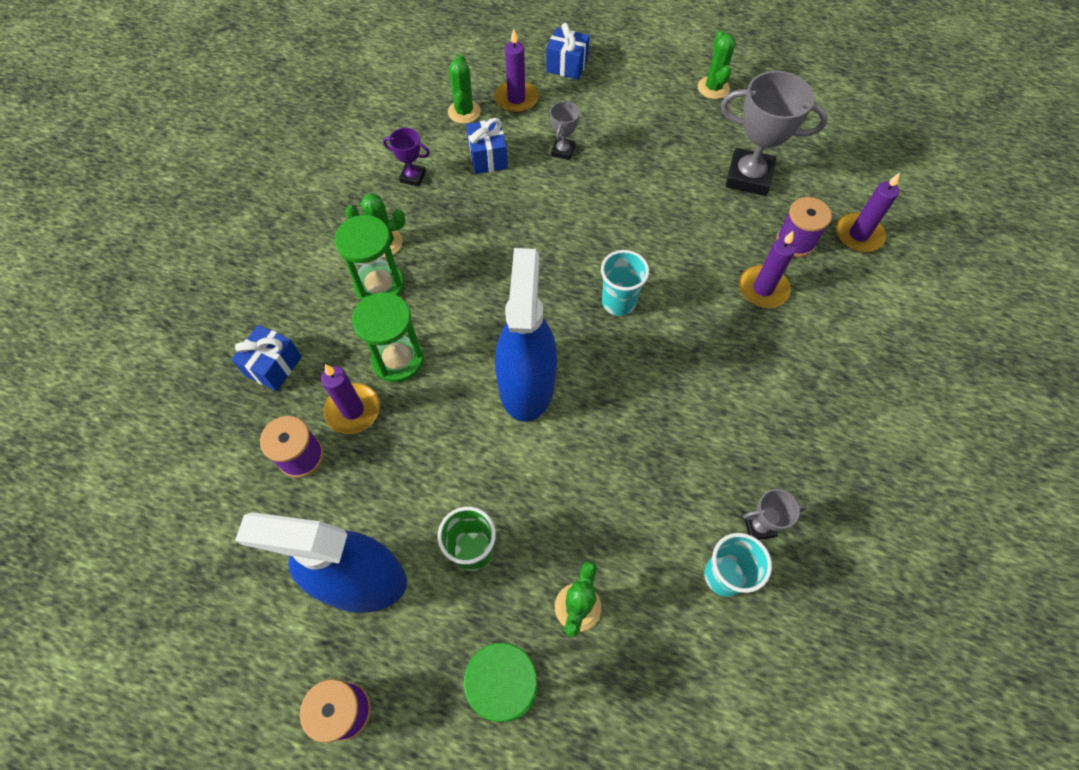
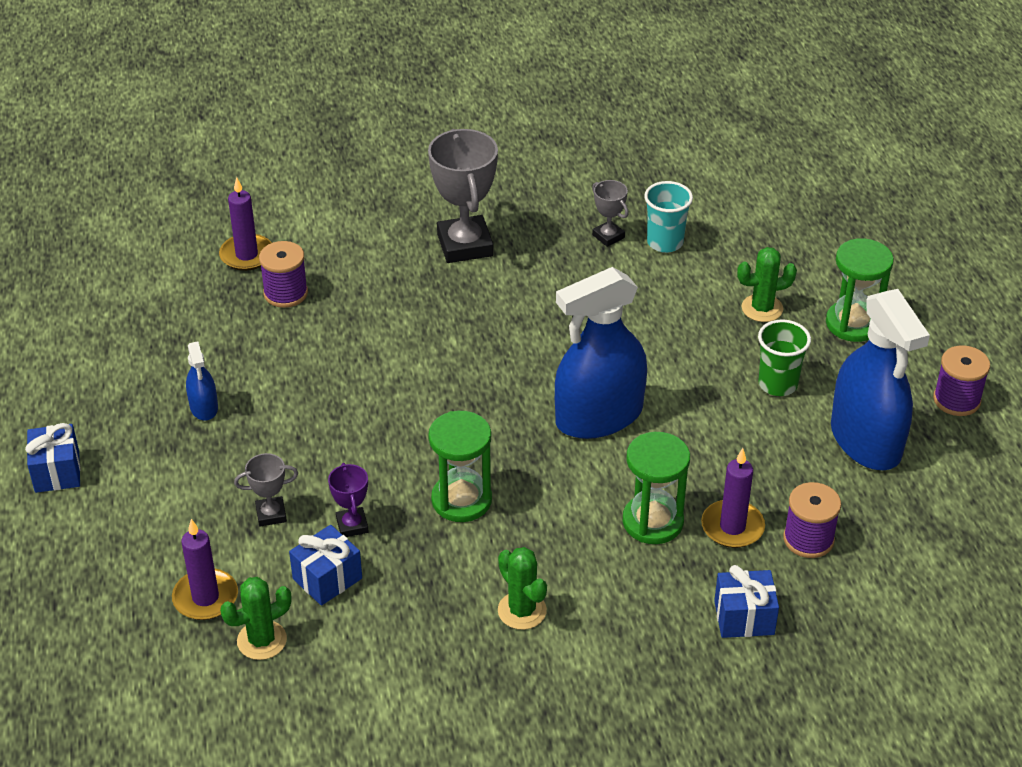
camera: 120 degrees left, 20 degrees down
green hourglass [334,215,404,301] -> green hourglass moved to [428,411,492,522]
purple trophy [383,128,430,187] -> purple trophy moved to [328,463,369,537]
blue gift [546,23,590,80] -> blue gift moved to [25,423,80,493]
turquoise cup [601,250,649,316] -> none
green cactus [698,30,736,99] -> none
grey trophy [721,71,828,196] -> grey trophy moved to [428,129,498,263]
purple candle [739,231,796,308] -> none
none -> blue spray bottle [186,341,218,421]

